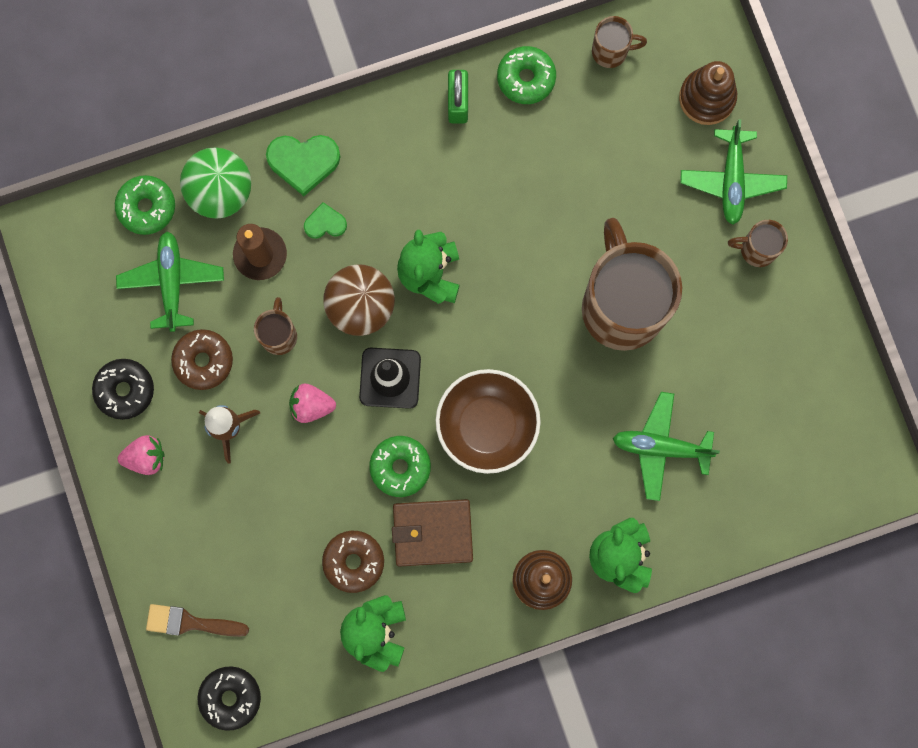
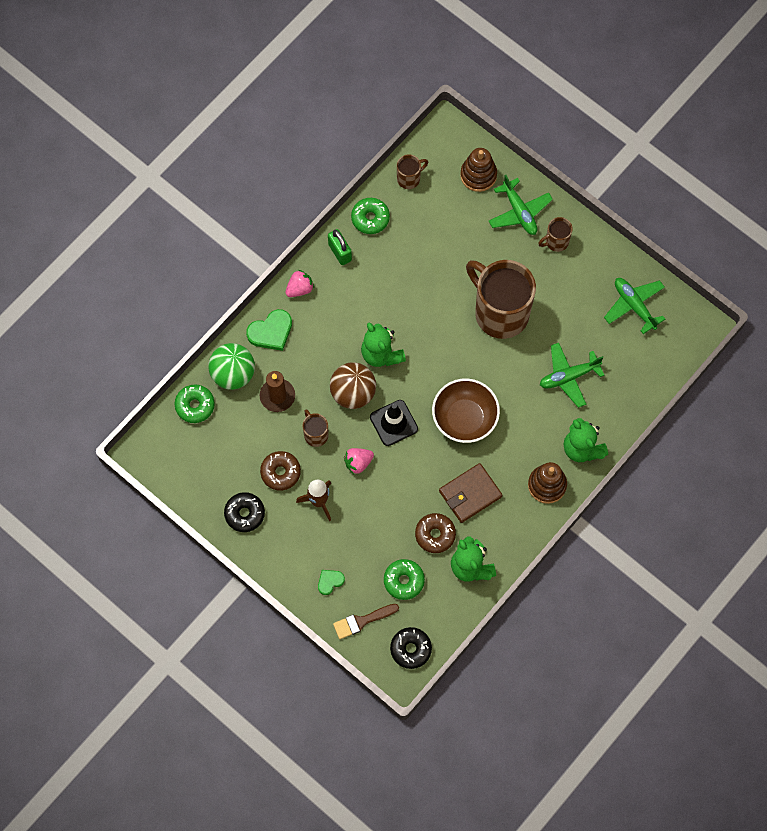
camera: 30 degrees left, 10 degrees down
green plane [116,231,224,332] -> green plane moved to [604,278,665,334]
pink strawberry [118,435,165,475] -> pink strawberry moved to [285,270,314,297]
green heart [304,202,347,239] -> green heart moved to [318,570,345,595]
green donut [369,436,431,497] -> green donut moved to [384,559,425,600]

